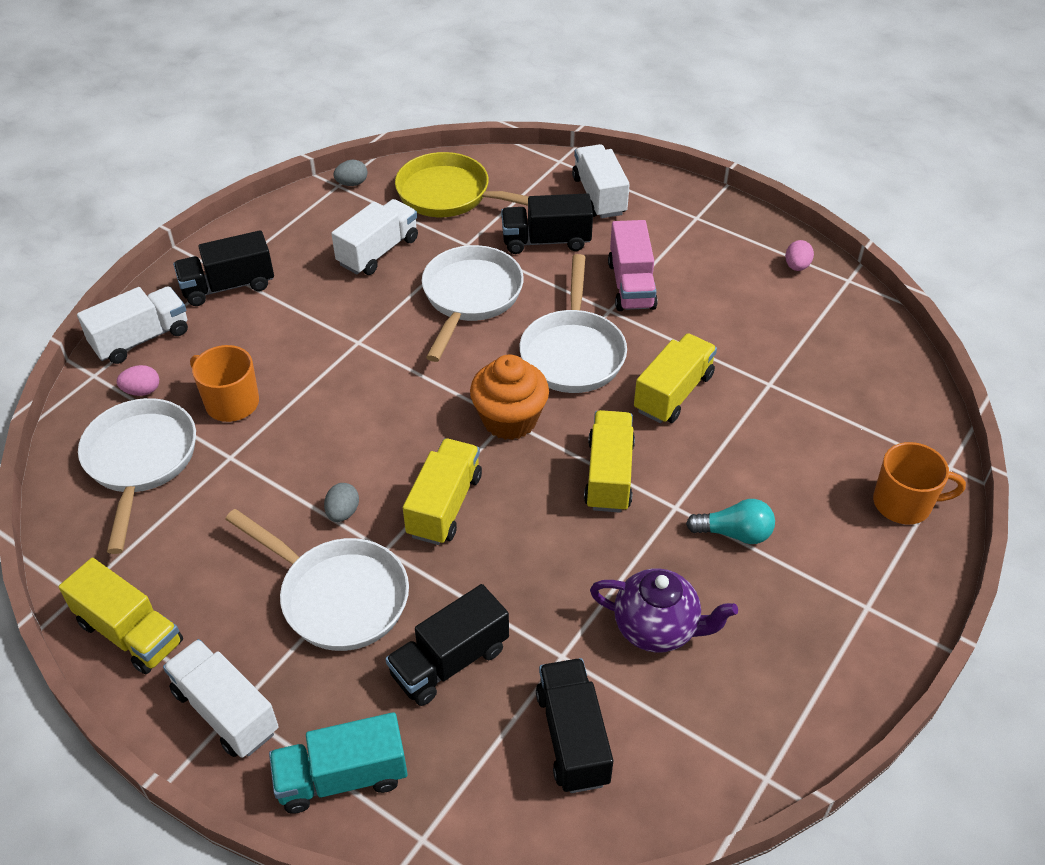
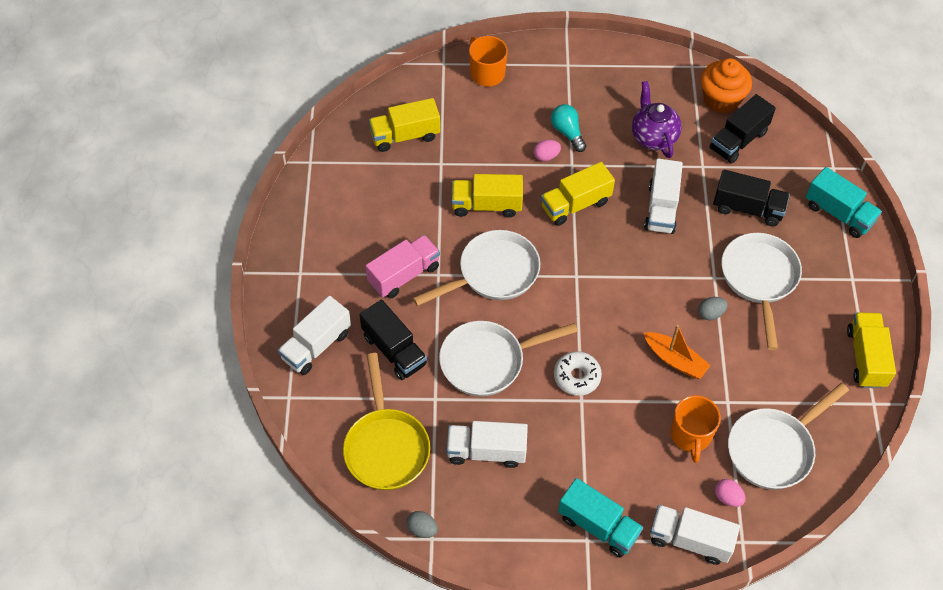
camera: 125 degrees left, 10 degrees up
white truck [163,639,279,758] -> white truck moved to [644,158,683,234]
black truck [173,230,274,306] -> turquoise truck [558,478,643,558]
yellow truck [403,438,482,545] -> yellow truck moved to [368,98,440,152]
orange cupcake [470,354,549,440] -> orange cupcake moved to [701,58,752,113]
pink egg [785,240,814,271] -> pink egg moved to [534,140,561,161]
none -> white donut [554,351,602,396]
none -> orange boat [644,325,711,379]

